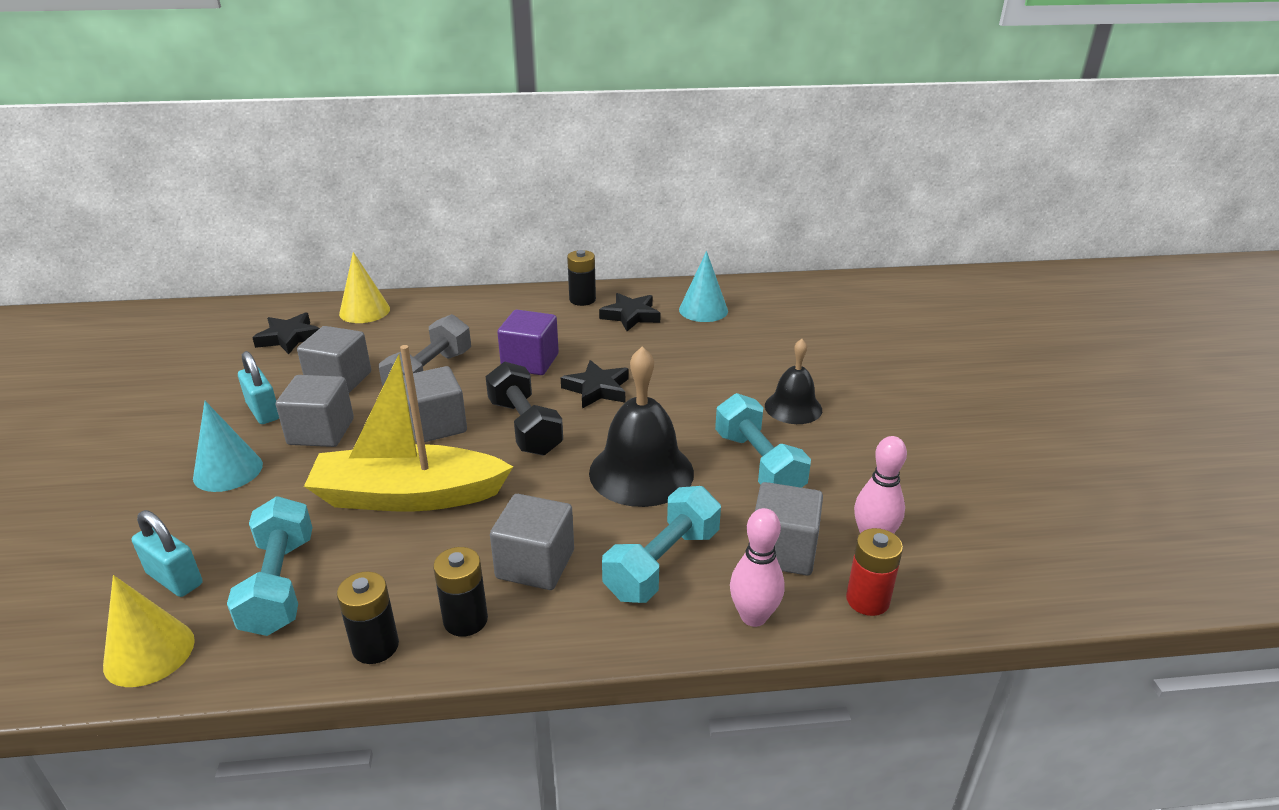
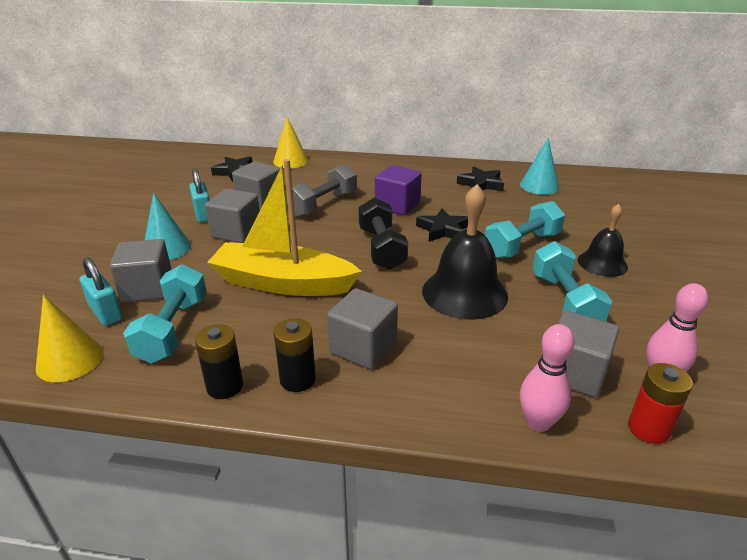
camera: 15 degrees right, 0 degrees up
grey cube [403,366,467,442] -> grey cube moved to [110,239,172,302]
black battery [567,250,596,306] -> none
turquoise dumbbell [602,486,721,603] -> turquoise dumbbell moved to [485,201,565,259]

